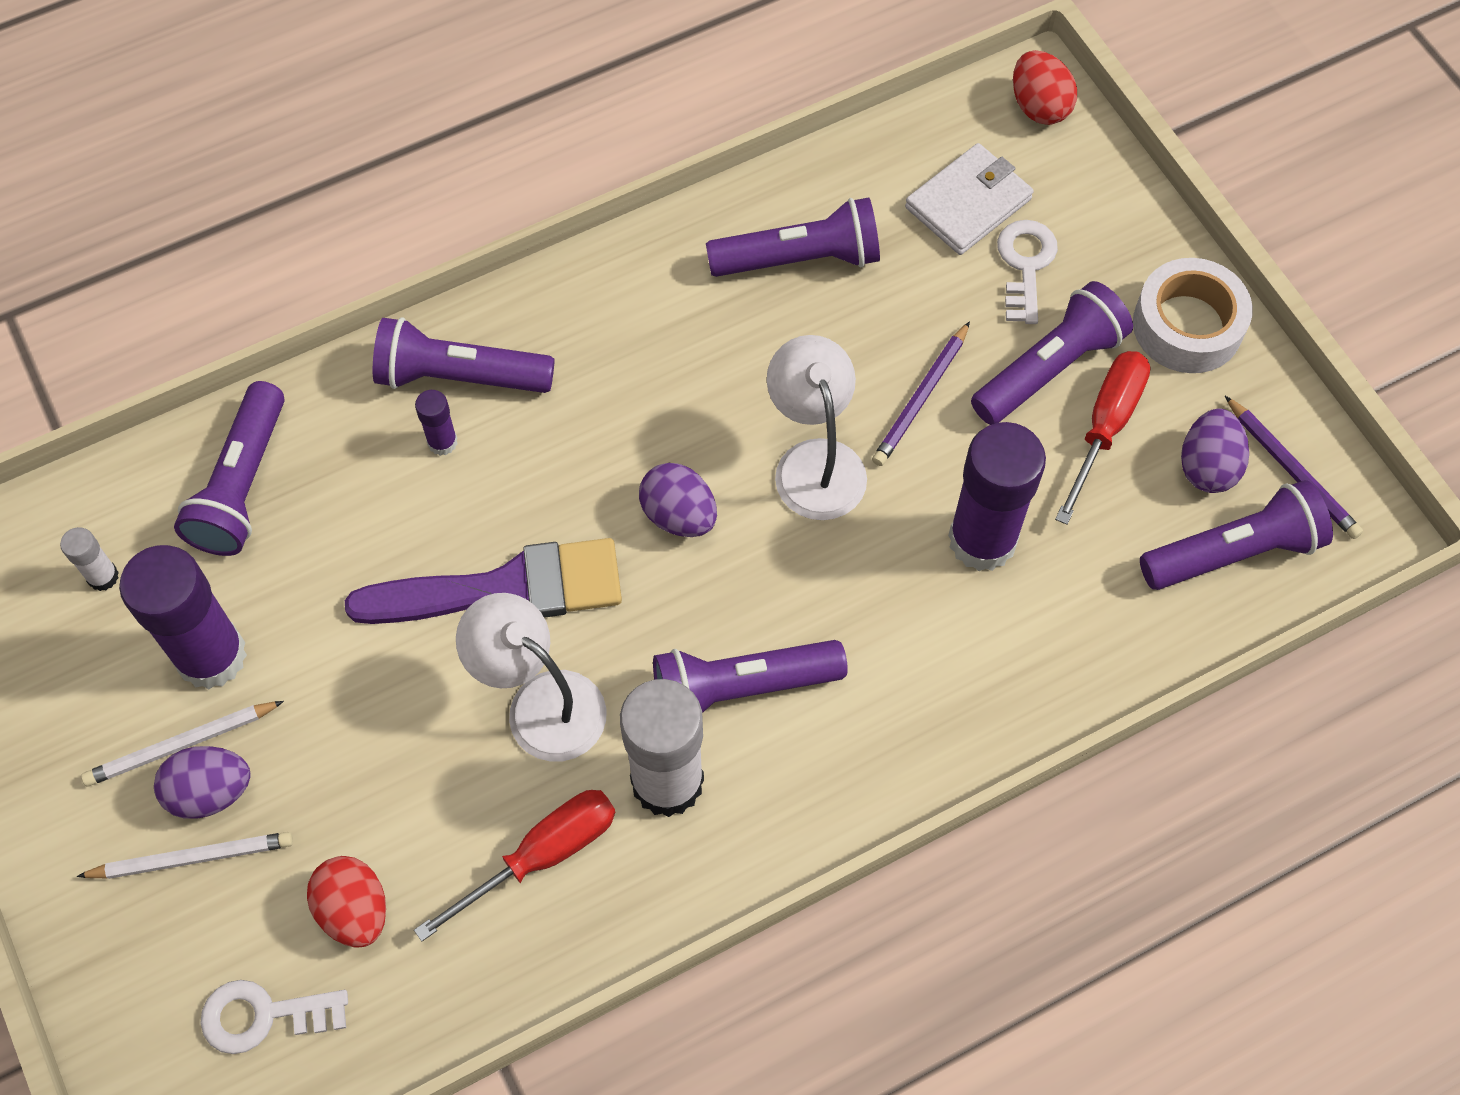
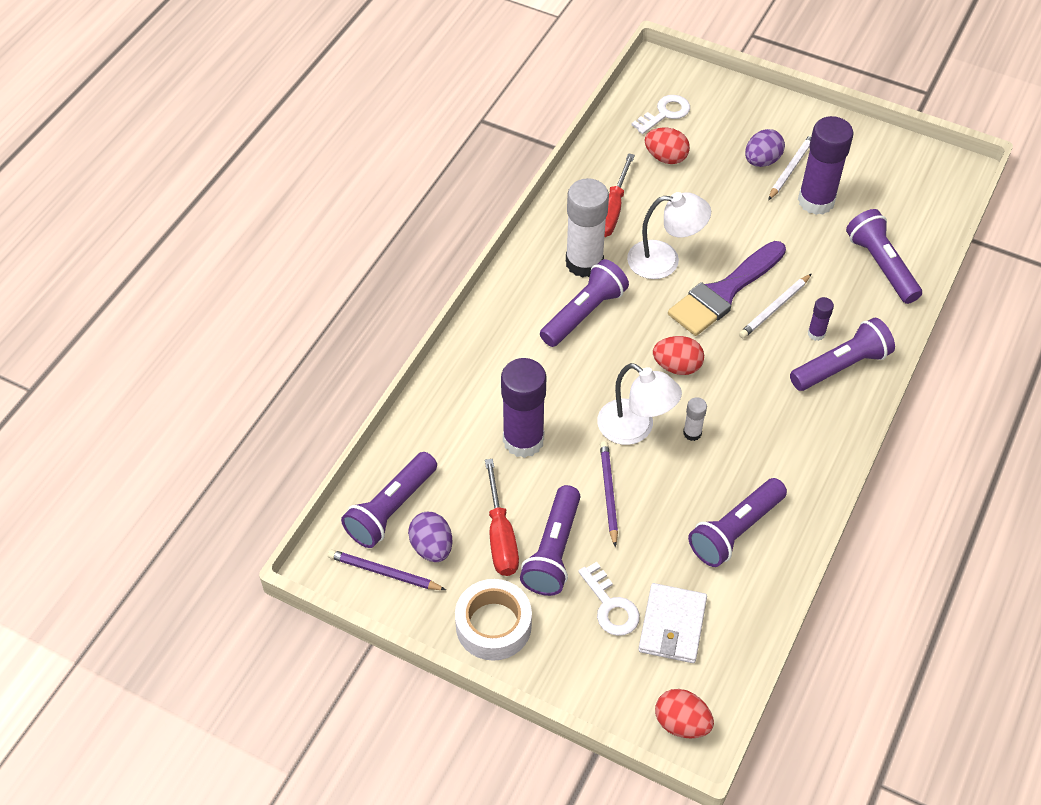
camera: 145 degrees right, 10 degrees down
white glue stick [60,527,119,591] -> white glue stick moved to [683,397,707,441]
white pencil [77,832,293,879] -> white pencil moved to [739,274,811,338]
purple egg [639,463,717,537] -> red egg [653,336,704,375]

